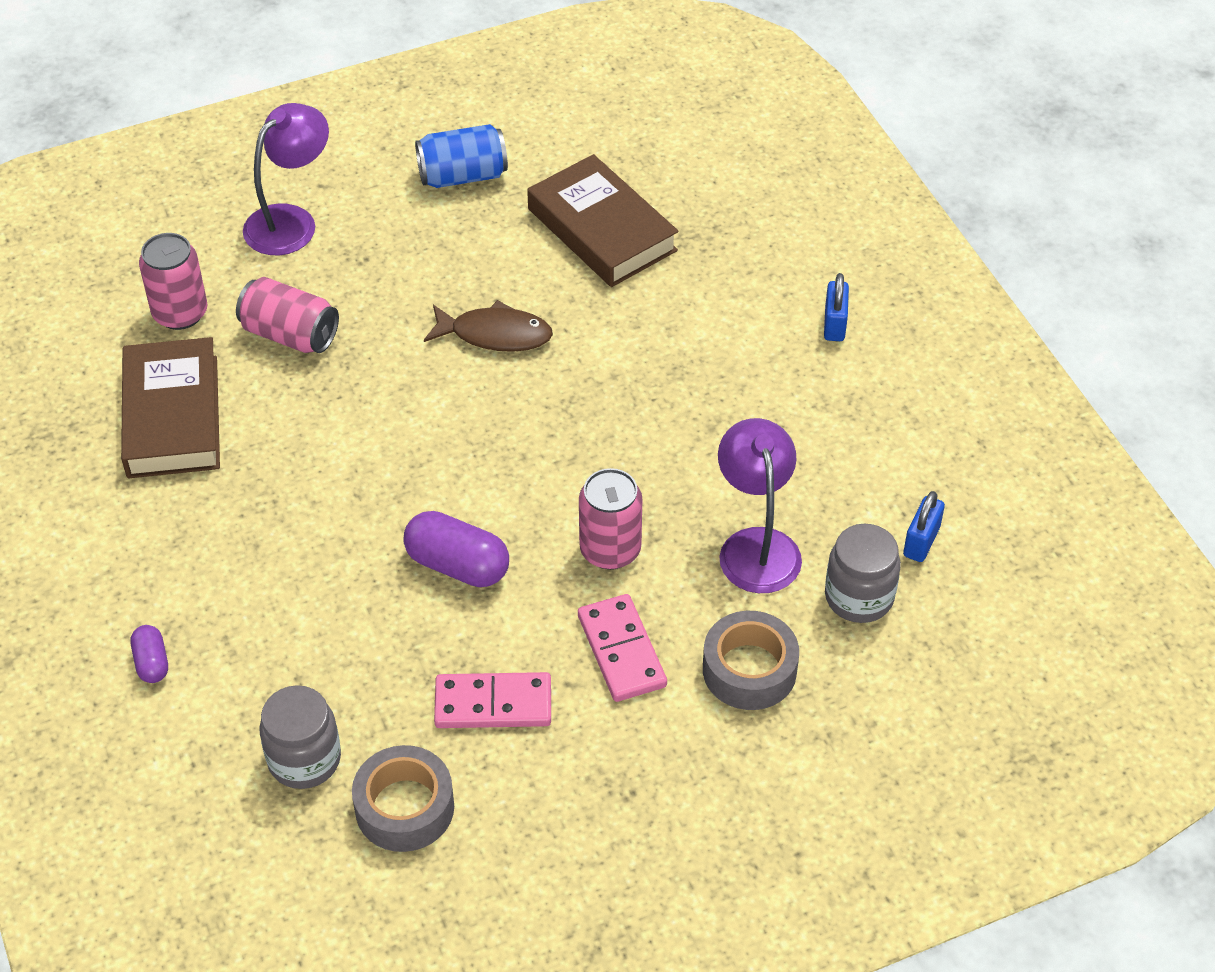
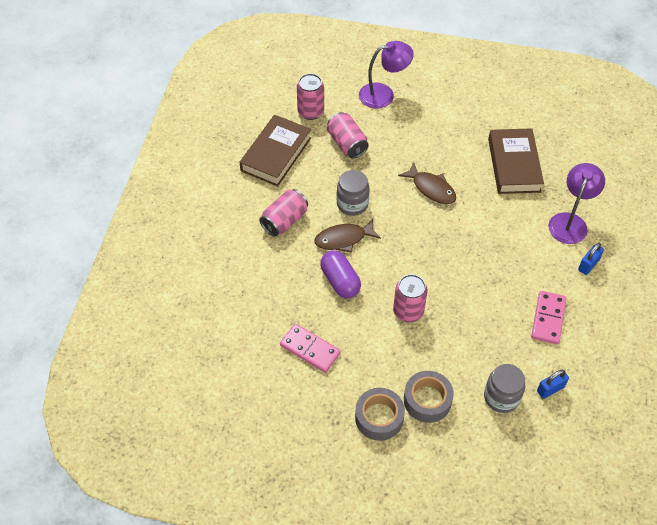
camera: 35 degrees right, 5 degrees up
purple capsule [131,625,168,683] -> none
grey jar [260,685,341,789] -> grey jar moved to [337,170,369,216]
grey tape [352,745,454,852] -> grey tape moved to [355,388,405,441]
blue can [415,124,508,188] -> none
pink domino [578,594,667,702] -> pink domino moved to [531,291,567,344]
purple lamp [718,418,802,593] -> purple lamp moved to [548,163,605,244]
none -> pink can [259,189,308,237]
none -> brown fish [314,219,381,253]

